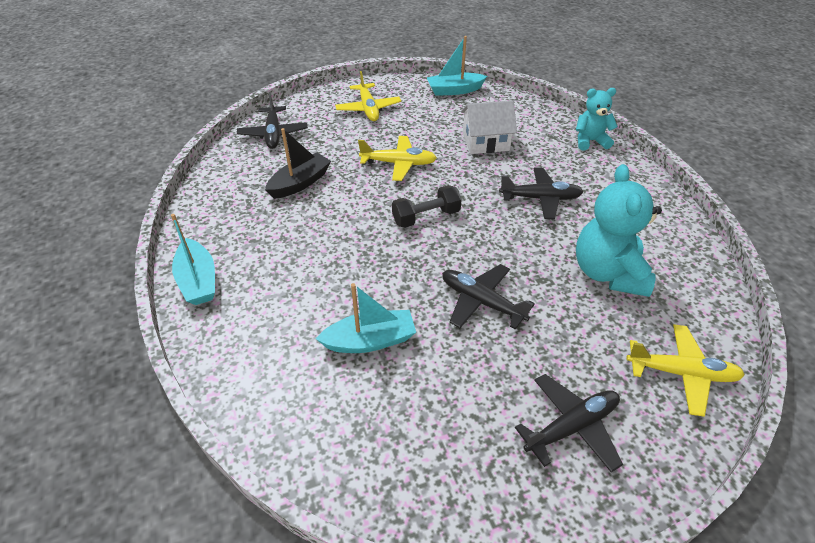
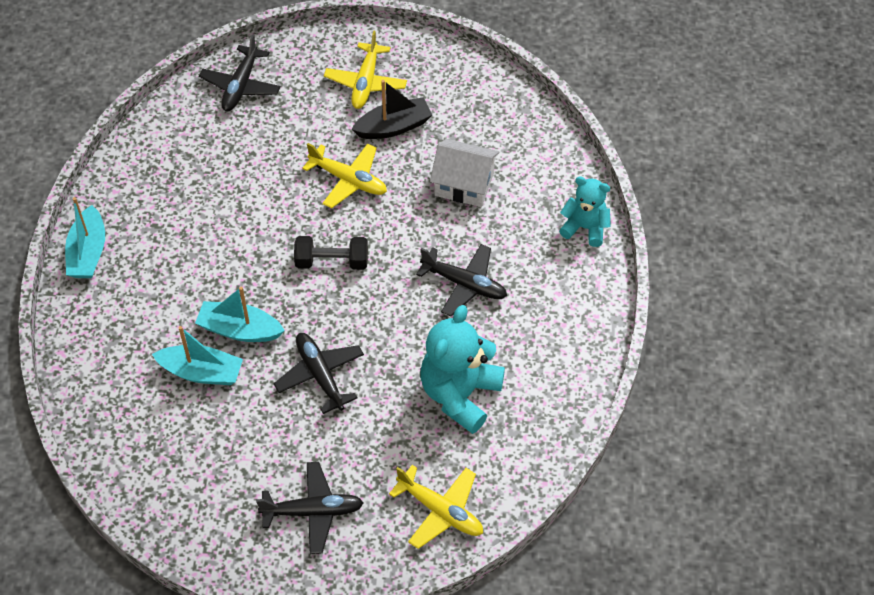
camera: 25 degrees right, 10 degrees up
black boat [265,128,331,199] -> black boat moved to [352,80,432,139]
turquoise boat [427,36,487,96] -> turquoise boat moved to [195,287,285,342]

